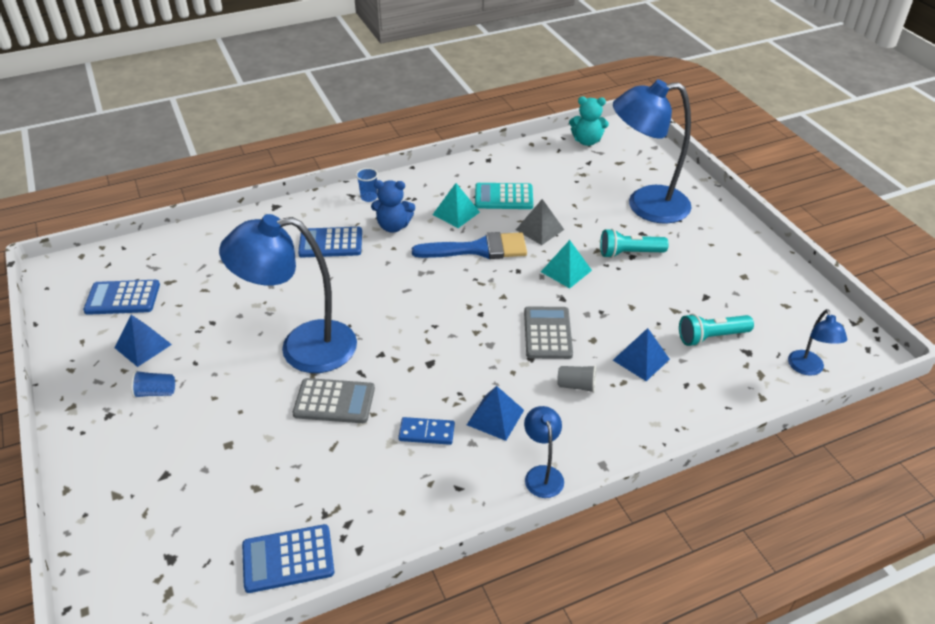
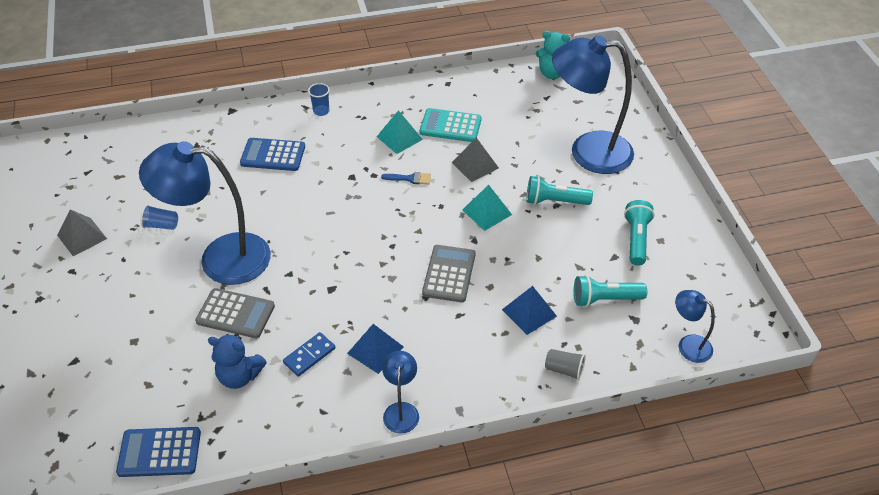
camera: 10 degrees right, 5 degrees up
blue calculator [83,280,160,315] -> none
blue pyramid [114,315,172,367] -> grey pyramid [57,209,107,256]
blue cup [131,370,175,398] -> blue cup moved to [141,205,178,230]
blue teddy bear [371,180,415,233] -> blue teddy bear moved to [208,333,267,389]
blue domino [398,417,455,445] -> blue domino turned 60 degrees counterclockwise [283,332,335,377]
blue brush [412,232,527,259] -> blue brush [381,172,431,184], size x0.45
grey cup [557,365,596,393] -> grey cup moved to [545,349,586,380]
blue lamp [788,309,847,376] -> blue lamp turned 120 degrees clockwise [675,290,715,363]
none -> turquoise flashlight [624,200,655,266]

